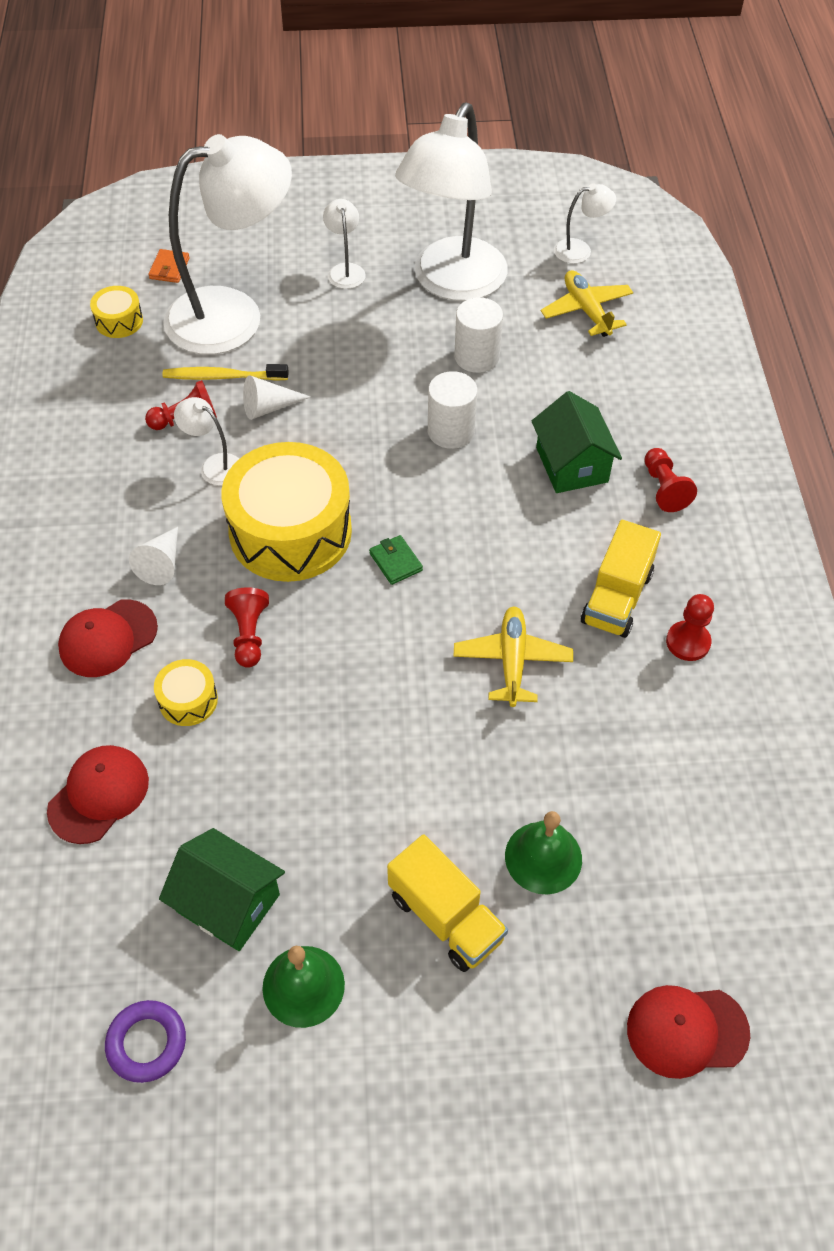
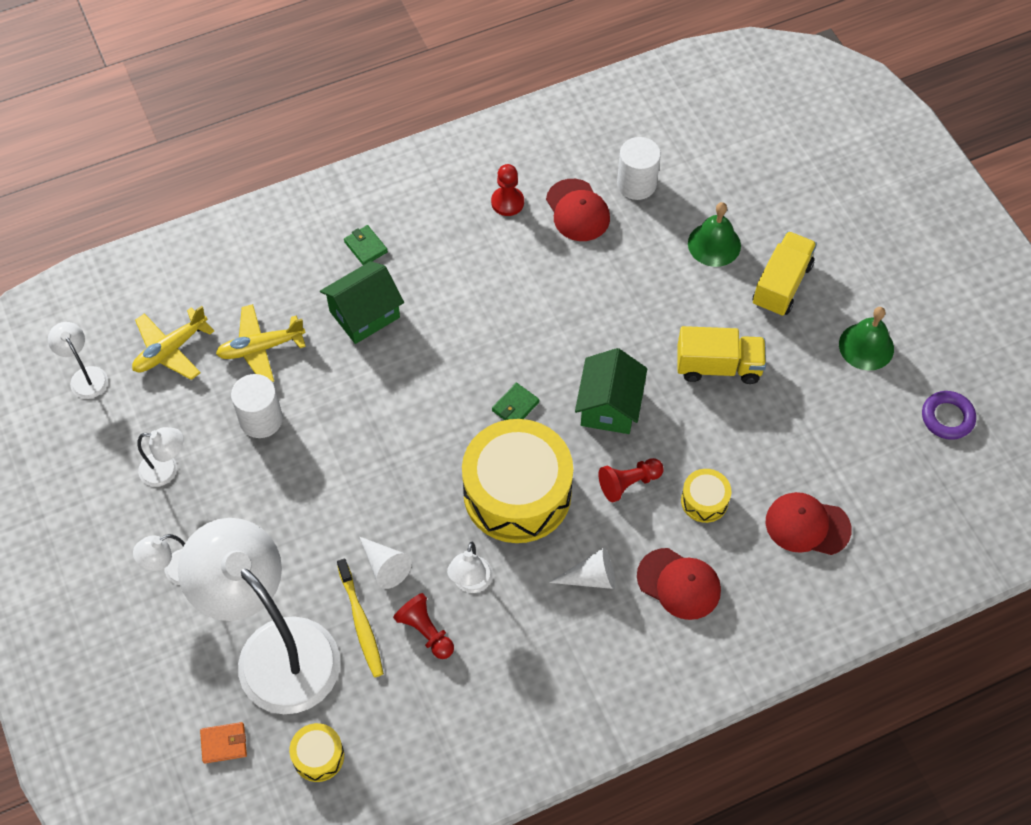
camera: 110 degrees left, 5 degrees up
green house [159,828,285,951] -> green house moved to [575,348,647,434]
white lamp [395,103,508,301] -> white lamp [137,427,184,487], size x0.40
white cylinder [428,371,477,449] -> white cylinder moved to [617,137,661,200]
yellow plane [453,607,573,707] -> yellow plane moved to [216,304,306,382]
yellow truck [581,520,661,638] -> yellow truck moved to [677,326,766,384]
red cap [627,985,750,1079] -> red cap moved to [546,179,610,241]
red pawn [644,448,697,512] -> green wallet [344,225,388,265]

